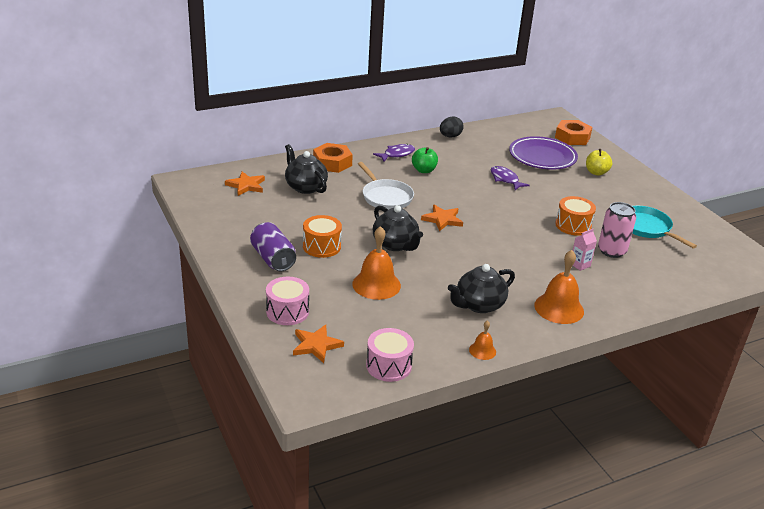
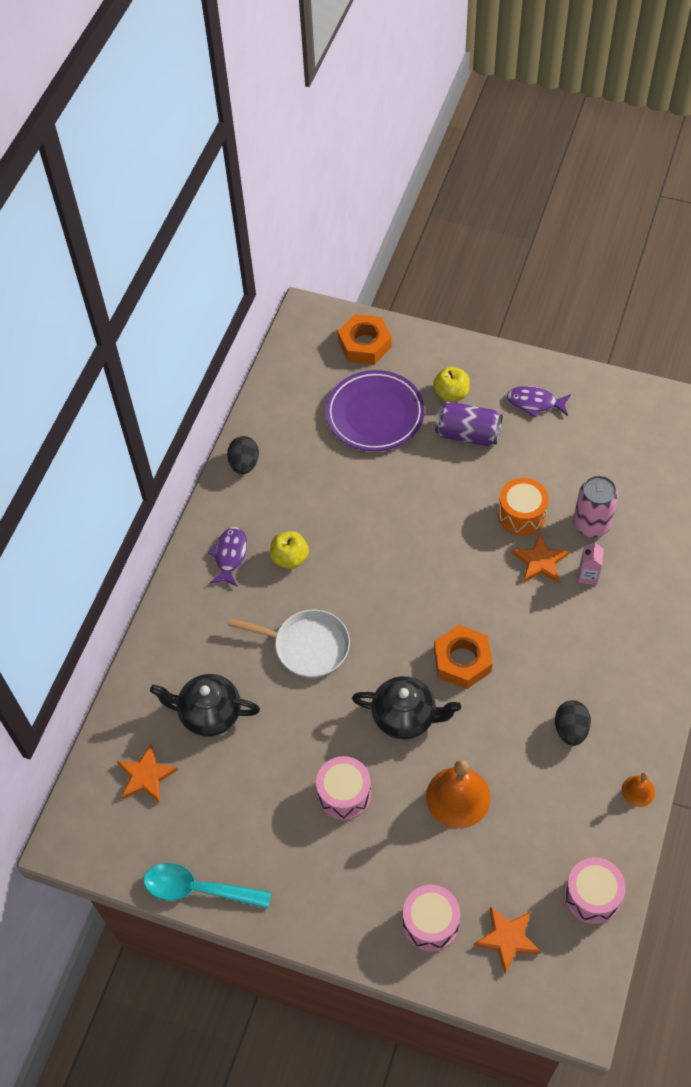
camera: 40 degrees left, 25 degrees up
purple can [250,222,296,271] -> purple can moved to [435,401,503,446]
orange drum [303,215,342,258] -> pink drum [316,756,371,820]
orange nut [313,143,353,173] -> orange nut moved to [434,625,493,689]
green apple [412,147,438,173] -> yellow apple [270,531,309,569]
orange star [421,205,463,231] -> orange star moved to [512,533,569,583]
black teapot [448,264,515,313] -> black egg [555,700,591,746]
purple fish [491,166,530,190] -> purple fish moved to [507,386,571,417]
orange bell [534,250,584,324] -> none
turquoise pan [632,206,697,249] -> none
none -> turquoise spoon [144,863,271,909]

